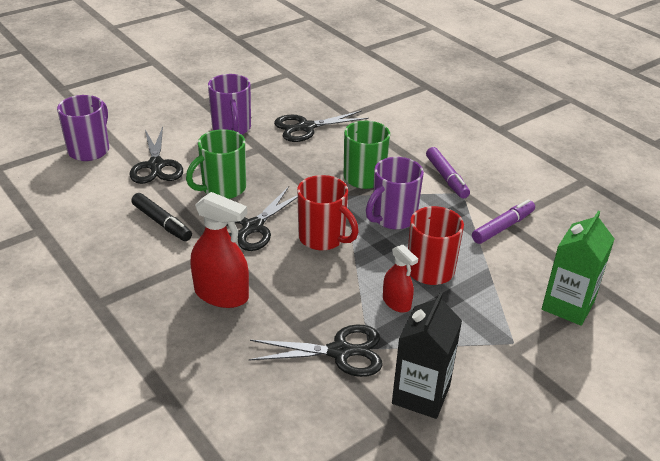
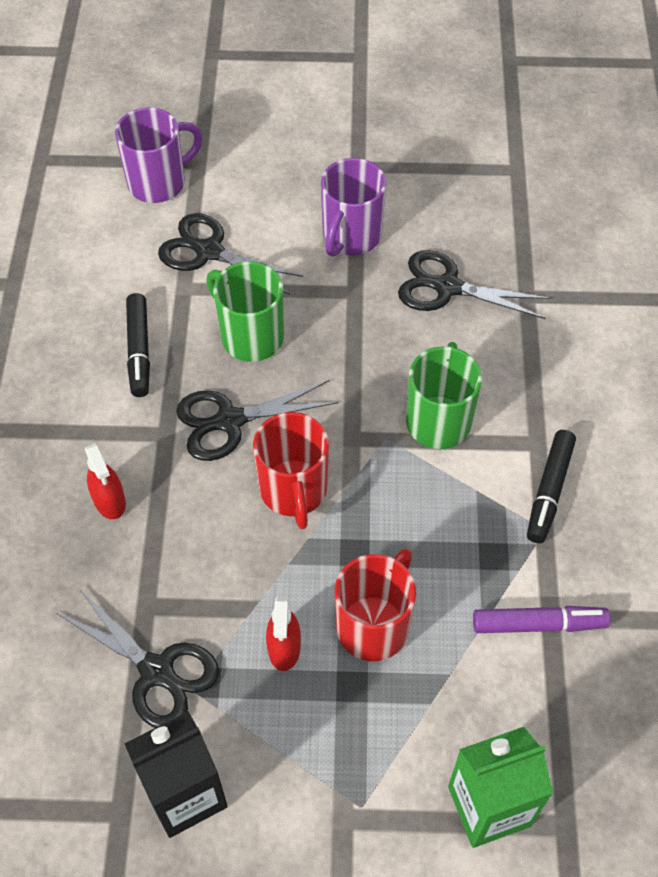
camera: 40 degrees right, 20 degrees up
black scissors [129,127,183,184] -> black scissors turned 90 degrees clockwise [158,213,303,295]
green mug [186,129,246,199] -> green mug turned 45 degrees clockwise [206,261,284,362]
red spray bottle [191,192,249,308] -> red spray bottle [85,443,126,519], size x0.59
purple mug [366,157,424,230] -> none
purple marker [426,147,470,199] -> black marker [527,430,576,543]

